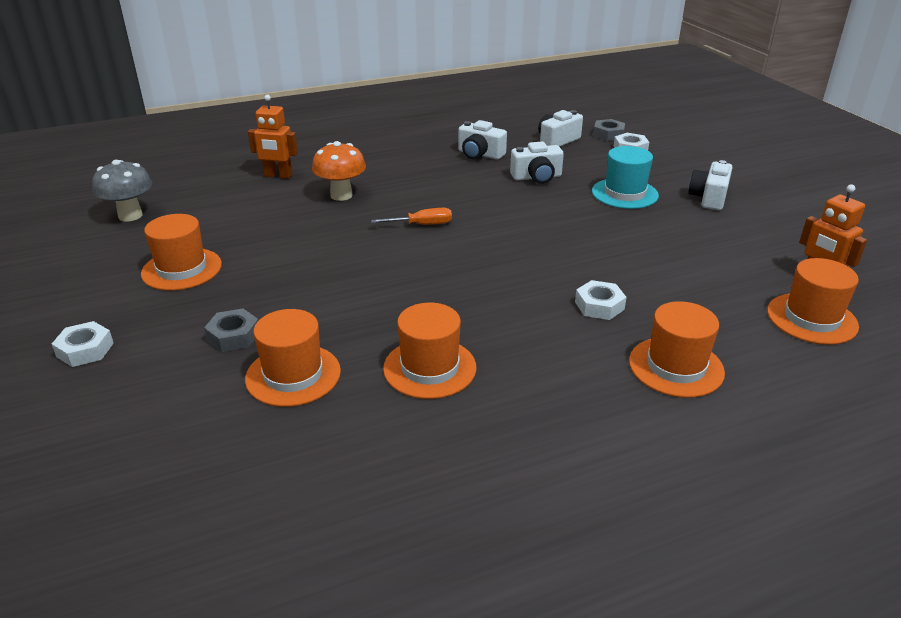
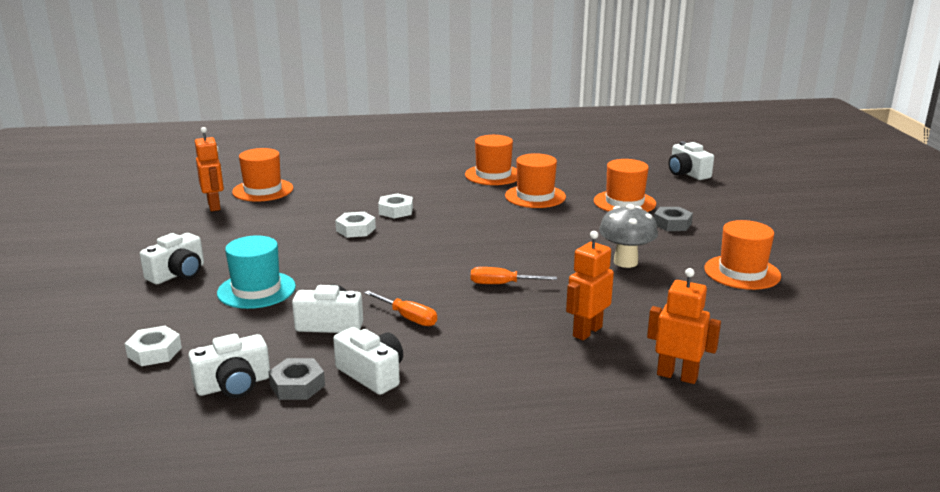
camera: 165 degrees left, 10 degrees down
white nut [52,321,114,367] -> white nut moved to [335,212,376,238]
grey mushroom [92,160,152,222] -> grey mushroom moved to [599,204,658,268]
orange mushroom [312,141,366,201] -> orange robot [566,231,614,340]
grey nut [593,119,625,141] -> grey nut moved to [268,358,325,400]
orange hat [629,301,725,398] -> orange hat moved to [465,135,517,185]
none -> orange screwdriver [365,291,437,326]
none -> white camera [669,141,714,180]

